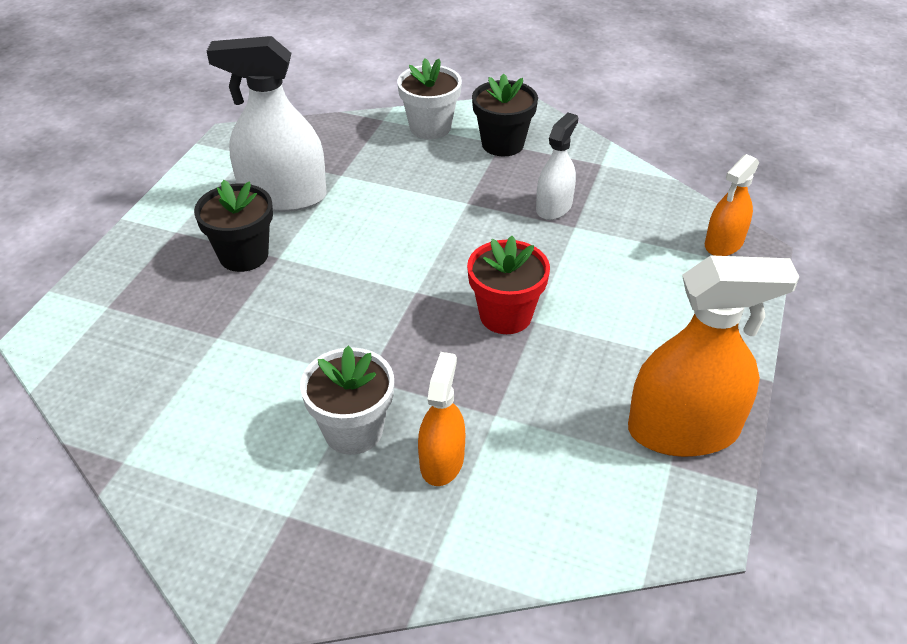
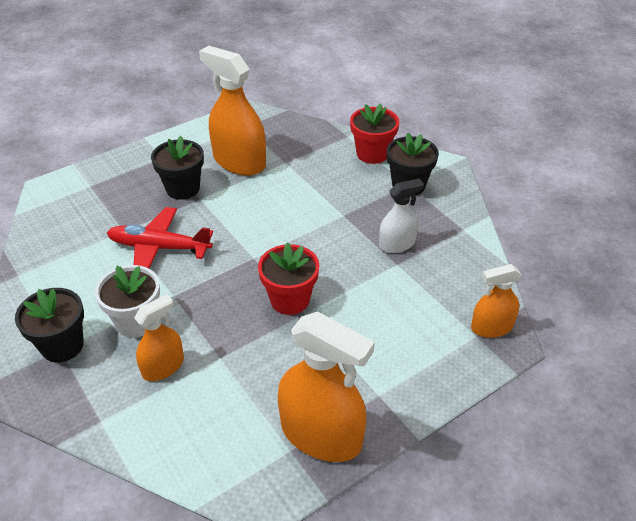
camera: 35 degrees right, 0 degrees up
white spray bottle [207,36,327,212] -> orange spray bottle [199,46,266,176]
white flower pot [397,58,462,139] -> red flower pot [350,103,399,164]
none -> black flower pot [15,288,84,362]
none -> red plane [107,207,213,268]

